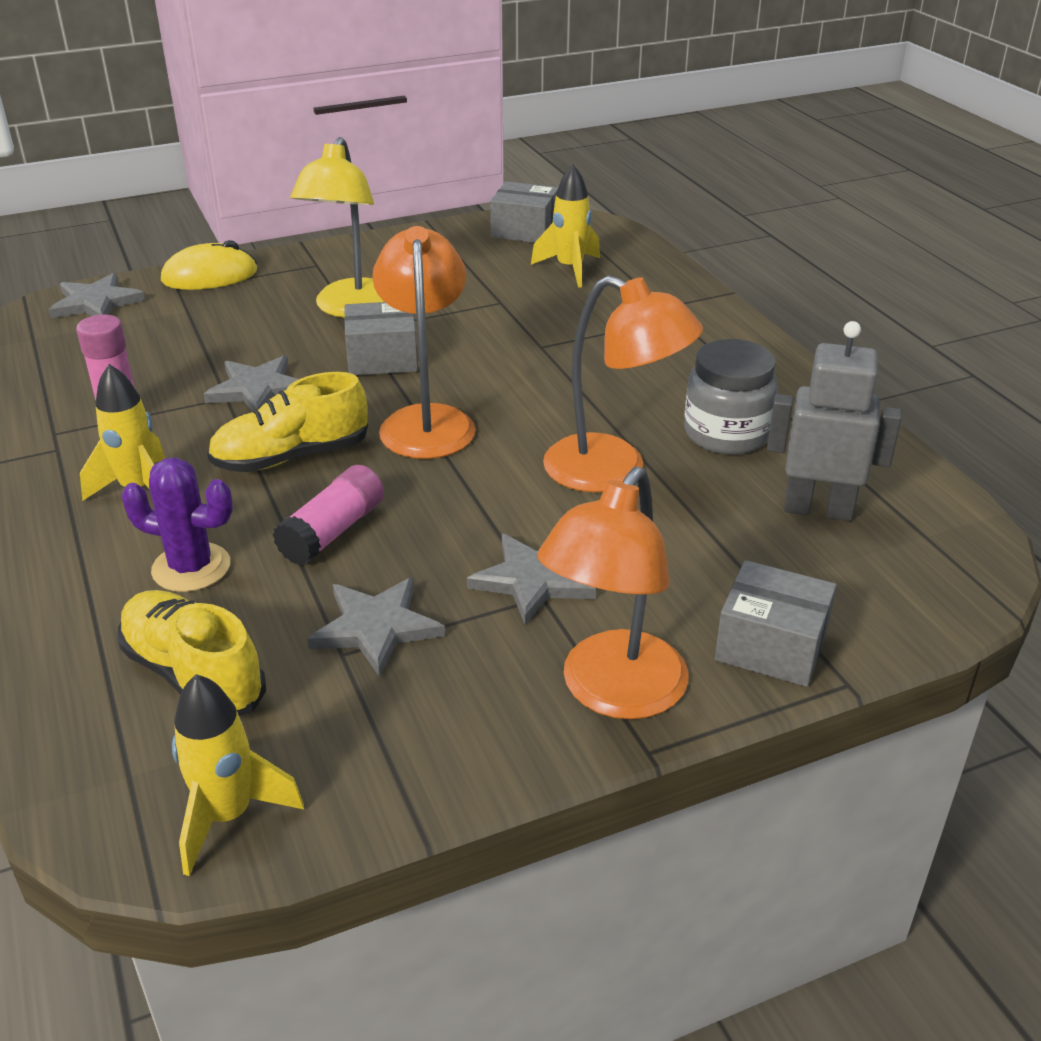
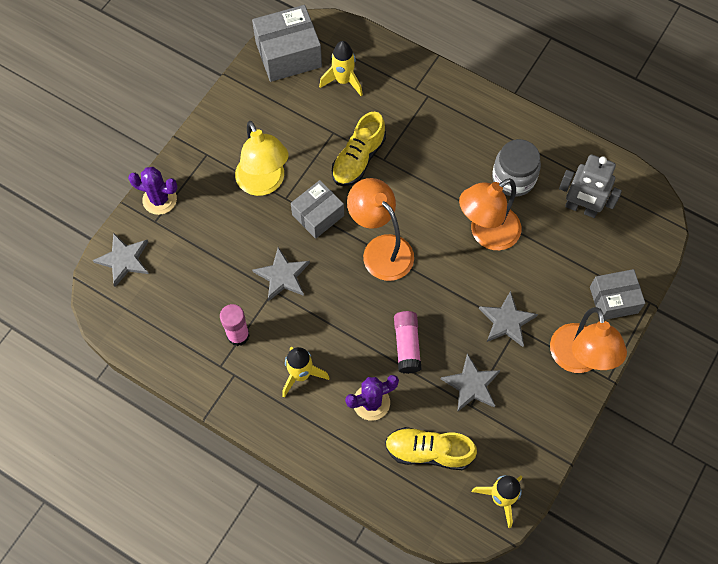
camera: 35 degrees left, 30 degrees up
yellow mouse [161,240,257,290] -> purple cactus [128,167,178,215]
yellow shoe [207,372,368,472] -> yellow shoe moved to [332,111,386,186]
grey box [490,181,559,243] -> grey box [252,5,322,82], size x1.51
orange lamp [543,275,703,492] -> orange lamp turned 150 degrees clockwise [459,178,521,250]
grey robot [767,321,902,521] -> grey robot turned 135 degrees counterclockwise [559,154,622,218]

